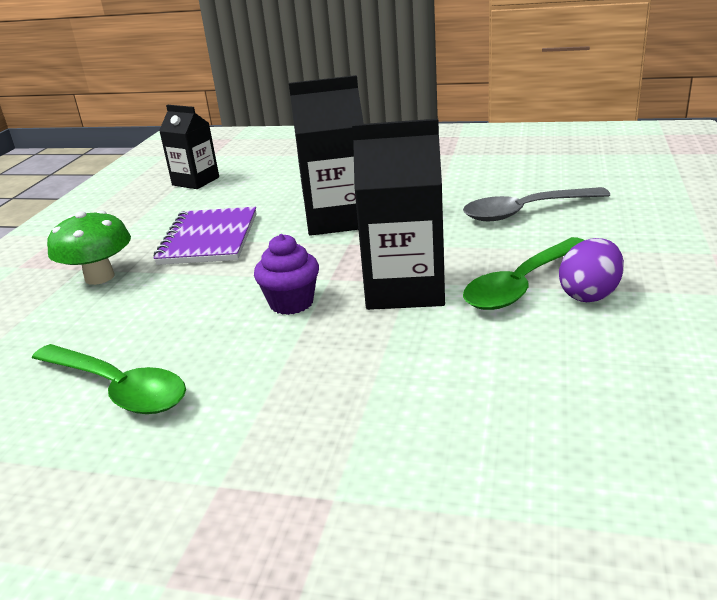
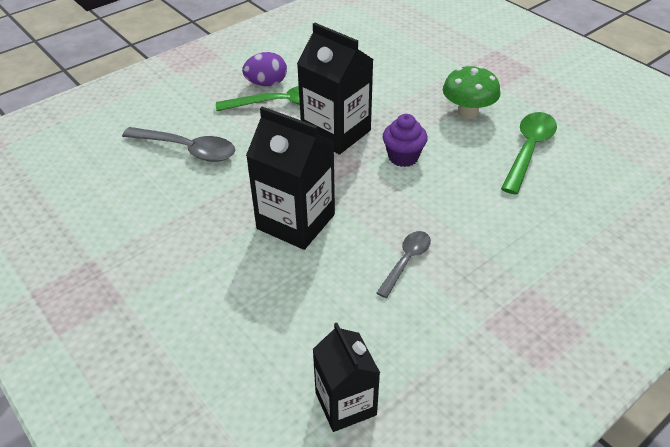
camera: 145 degrees left, 15 degrees up
green spoon [32,344,186,414] -> green spoon turned 45 degrees clockwise [501,112,557,195]
green mushroom [47,211,131,285] -> green mushroom moved to [443,66,500,119]
purple notebook [154,207,257,265] -> grey spoon [377,231,431,298]

